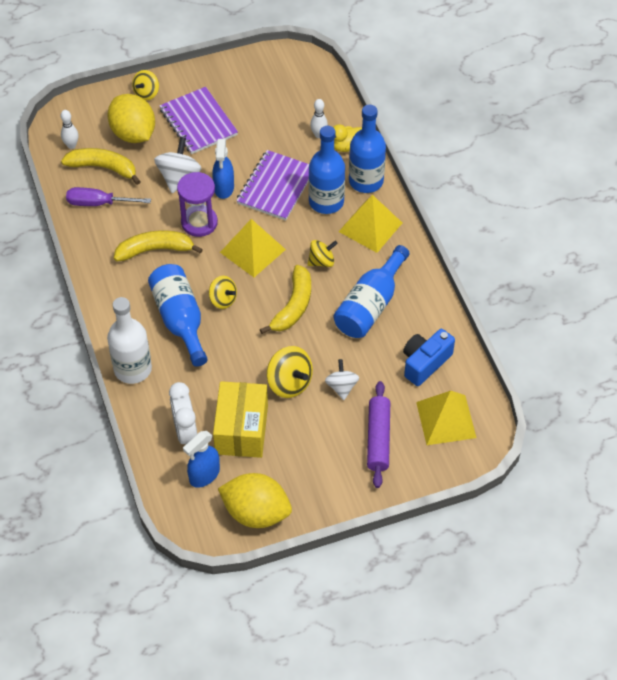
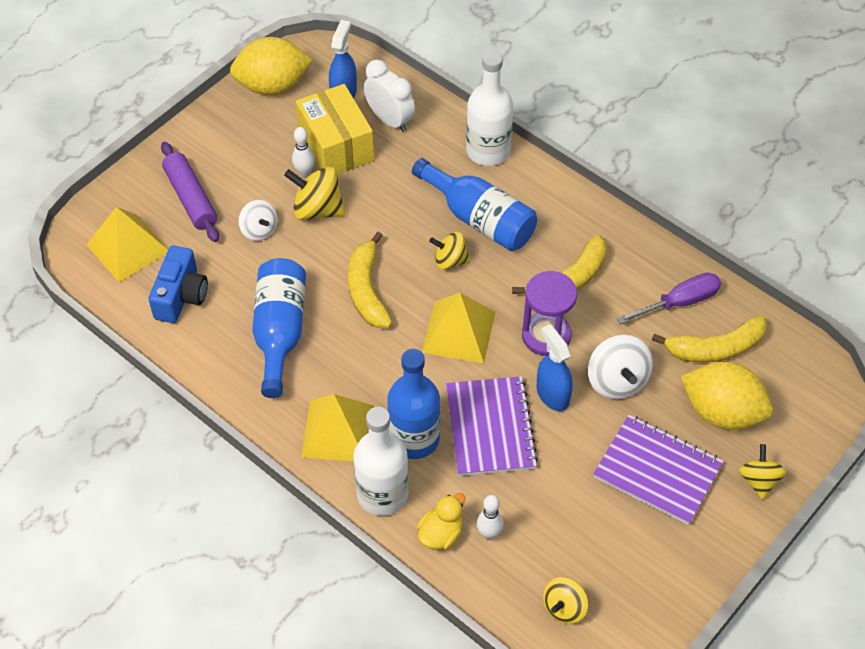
camera: 150 degrees right, 0 degrees up
white bowling pin [61,110,78,149] -> white bowling pin moved to [292,127,315,177]
yellow spinning top [307,240,338,267] -> yellow spinning top moved to [543,577,588,624]
blue bottle [349,105,386,193] -> white bottle [353,407,409,516]

